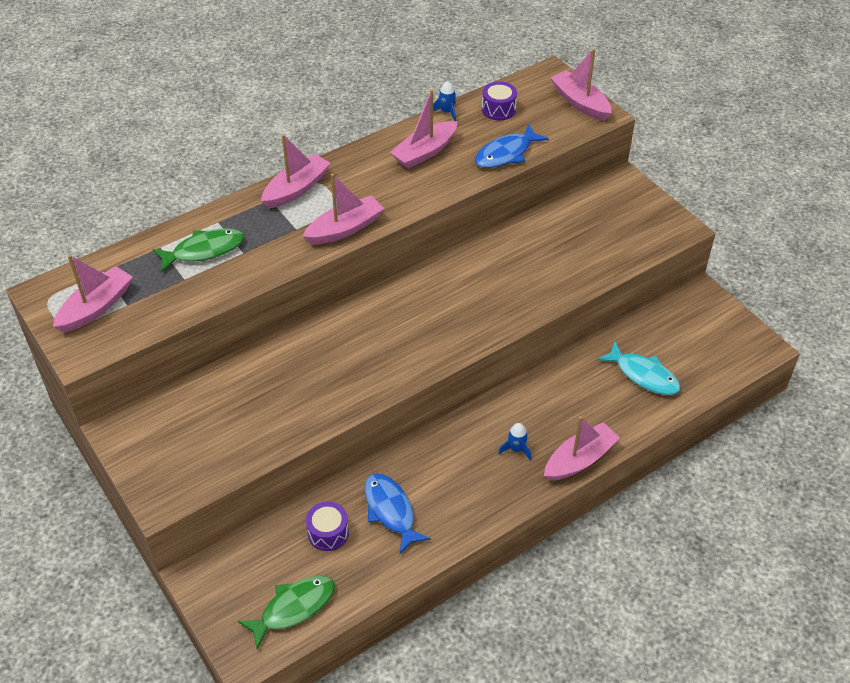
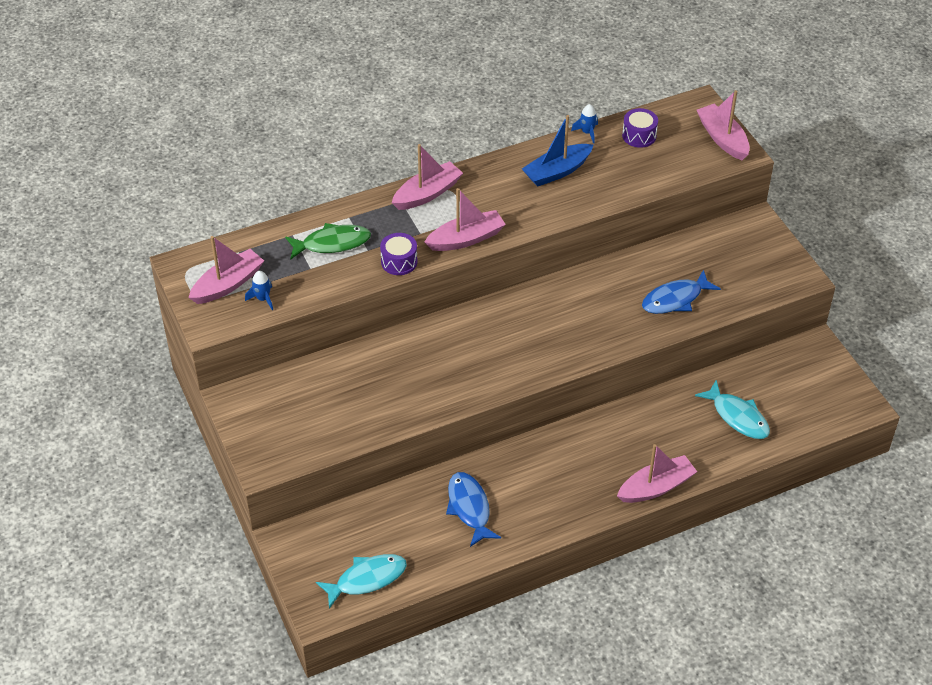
camera: 10 degrees right, 0 degrees up
green fish [238,576,335,649] -> turquoise fish [316,554,407,609]
purple drum [306,501,349,551] -> purple drum moved to [380,233,418,275]
pink boat [390,89,457,169] -> blue boat [522,115,593,186]
blue fish [475,124,549,168] -> blue fish moved to [642,270,721,314]
blue rocket [499,423,531,460] -> blue rocket moved to [245,271,273,310]

